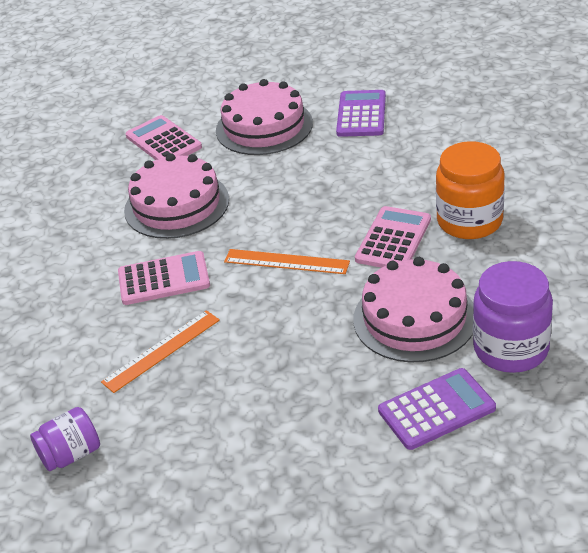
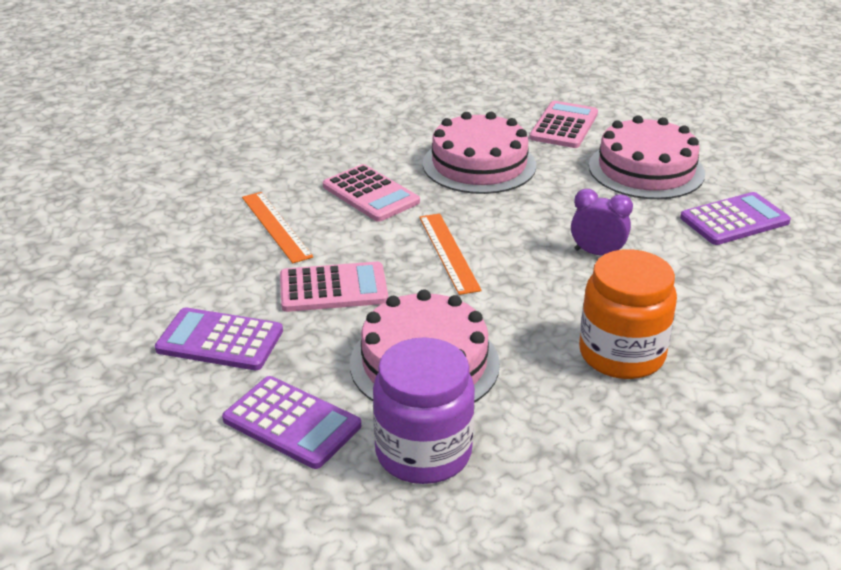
camera: 55 degrees right, 5 degrees down
purple jar [30,407,100,471] -> none
orange ruler [101,310,220,393] -> orange ruler turned 45 degrees clockwise [242,192,313,263]
pink calculator [355,206,431,268] -> pink calculator moved to [280,262,388,312]
none -> purple calculator [155,307,283,370]
none -> purple clock [571,189,633,255]

